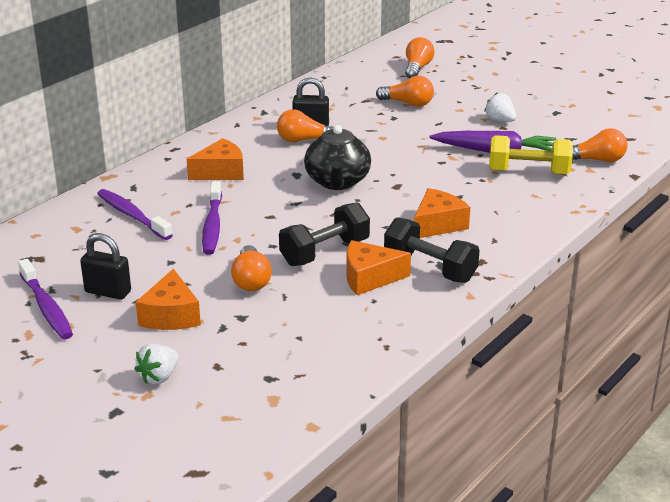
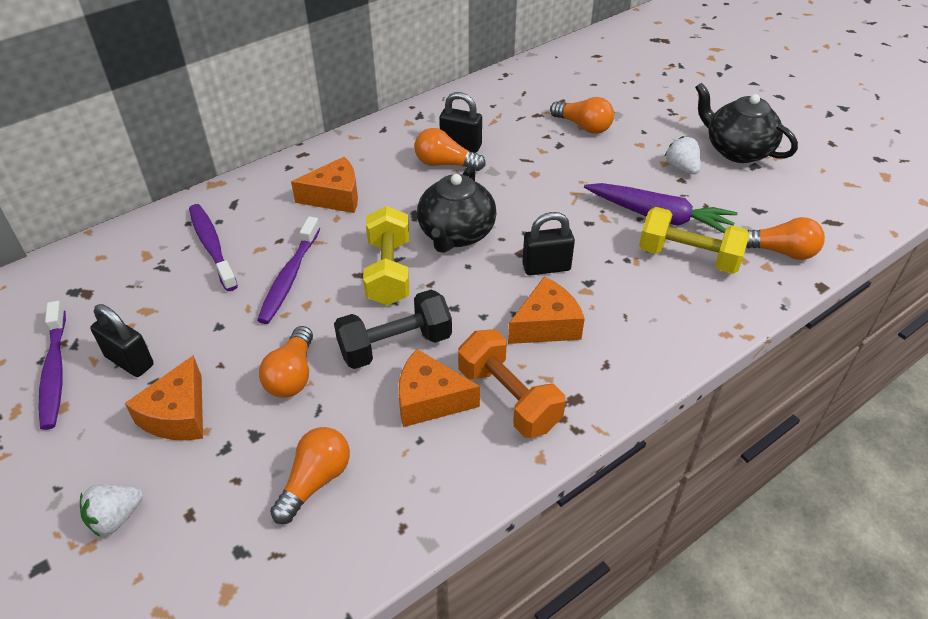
camera: 15 degrees right, 15 degrees up
black dumbbell [384,217,480,283] -> orange dumbbell [458,329,566,438]
orange light bulb [405,37,435,79] -> orange light bulb moved to [270,427,350,524]
none -> yellow dumbbell [363,206,409,305]
none -> black padlock [522,212,575,275]
none -> black teapot [695,83,798,163]

